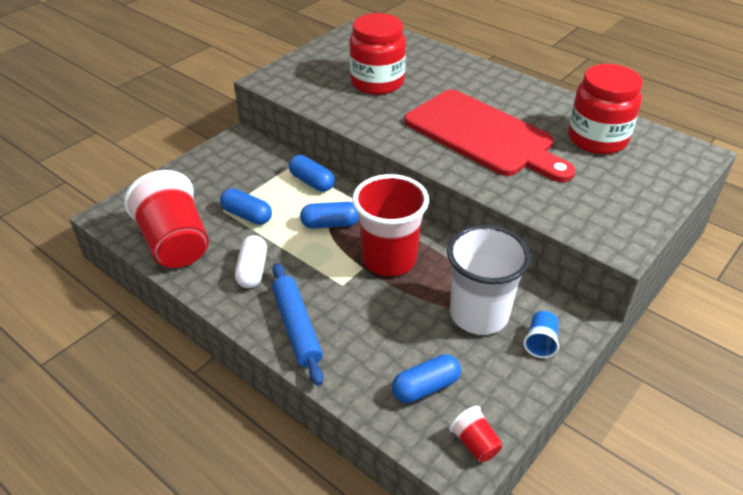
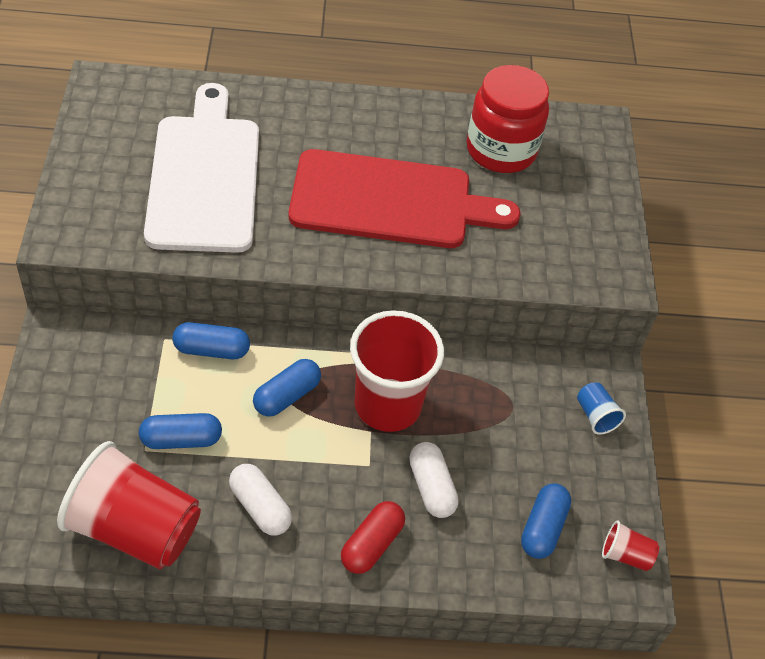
camera: 45 degrees left, 10 degrees up
blue rolling pin [272,263,324,386] -> red capsule [341,501,405,574]
red jar [349,13,406,95] -> white cutting board [144,83,259,253]
white cup [447,225,531,335] -> none
none -> white capsule [409,442,459,518]

